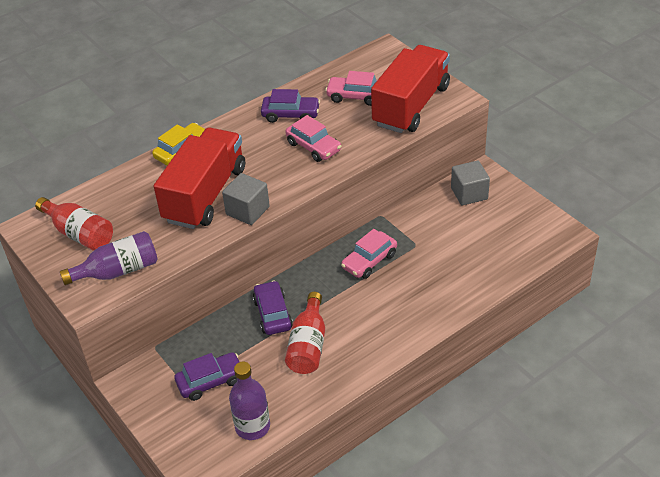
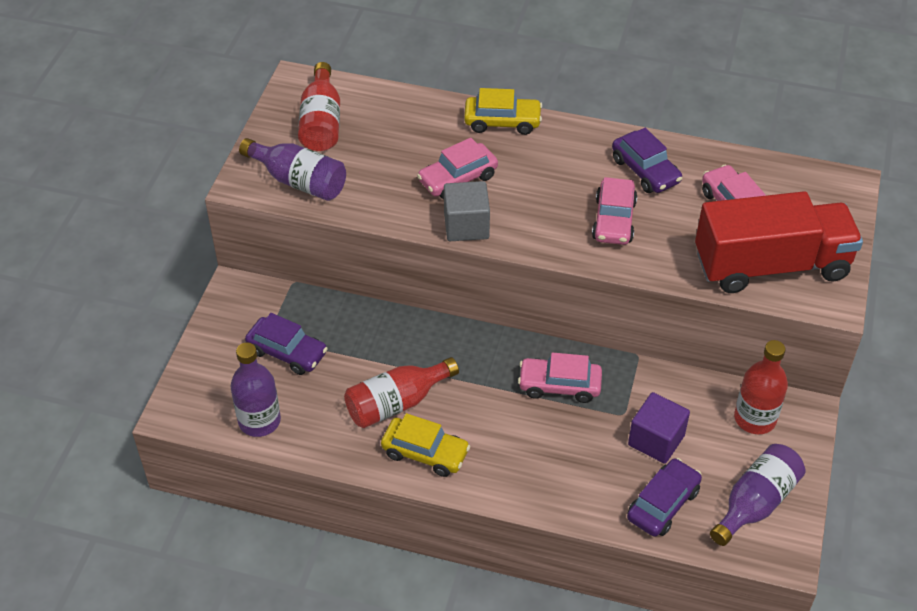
camera: 50 degrees right, 5 degrees up
red truck [154,127,245,229] -> pink car [417,138,498,199]
purple car [253,280,293,335] -> purple car moved to [627,458,702,537]
grey cube [451,160,490,205] -> red bottle [734,340,788,434]
none -> yellow car [381,413,470,477]
none -> purple cube [628,392,690,464]
none -> purple bottle [710,444,805,546]

